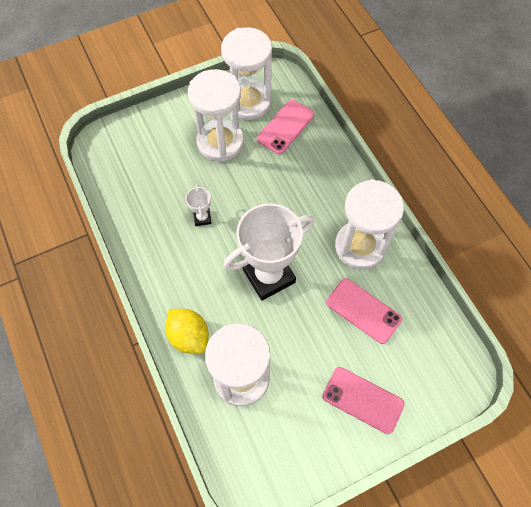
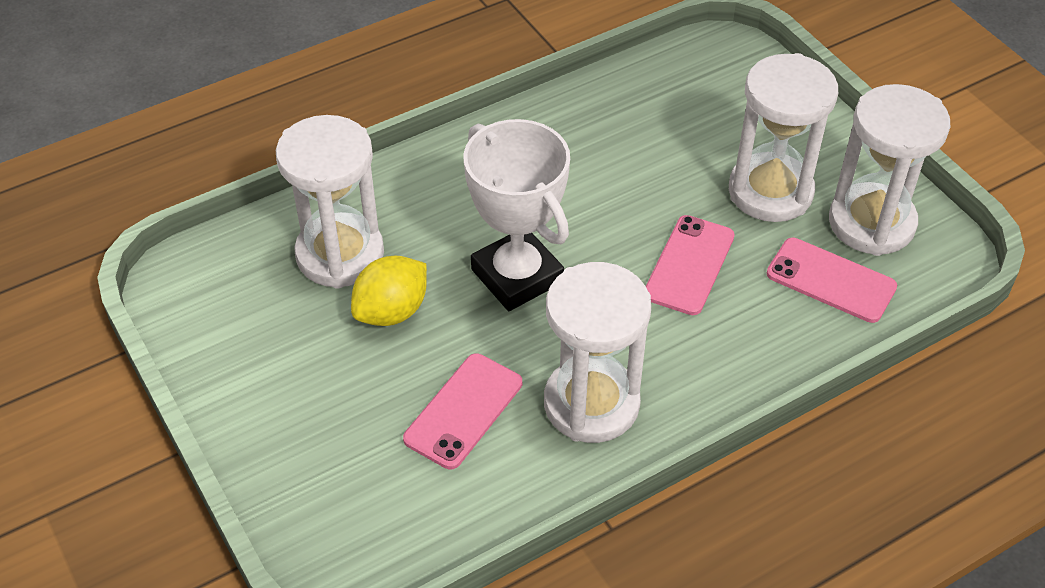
camera: 85 degrees right, 15 degrees down
yellow lemon [165,309,209,354] -> yellow lemon moved to [351,256,427,326]
white trophy [186,184,212,226] -> none
pink phone [322,367,405,434] -> pink phone moved to [646,215,735,315]

